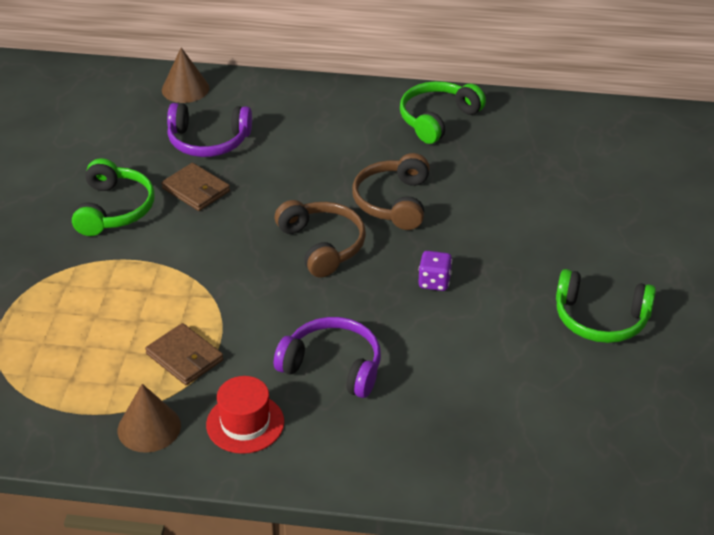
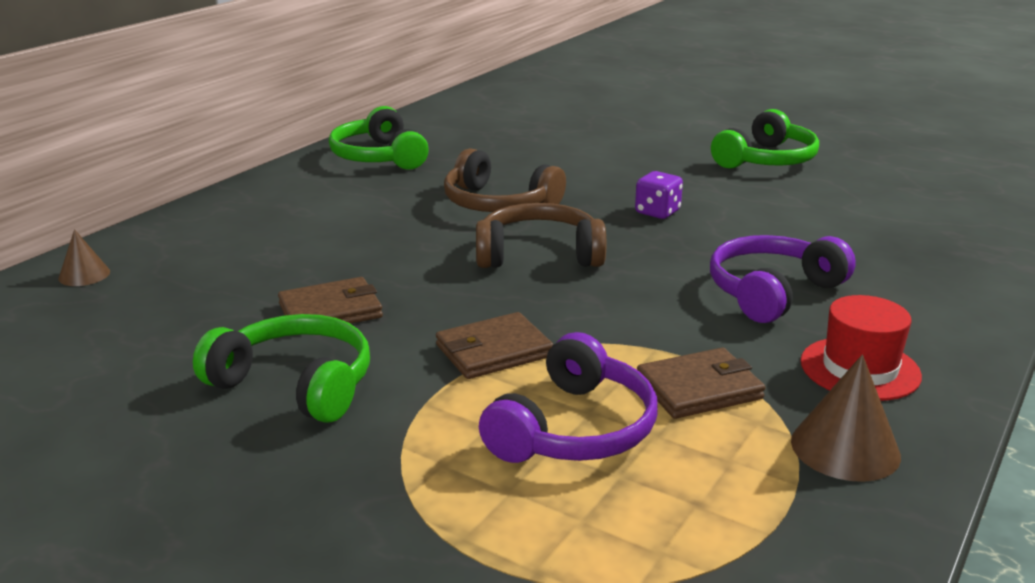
camera: 65 degrees left, 15 degrees down
brown cone [162,48,209,103] -> brown cone [58,229,110,286], size x0.61
purple headphones [167,103,252,157] -> purple headphones moved to [479,332,658,463]
none -> brown wallet [436,312,553,379]

